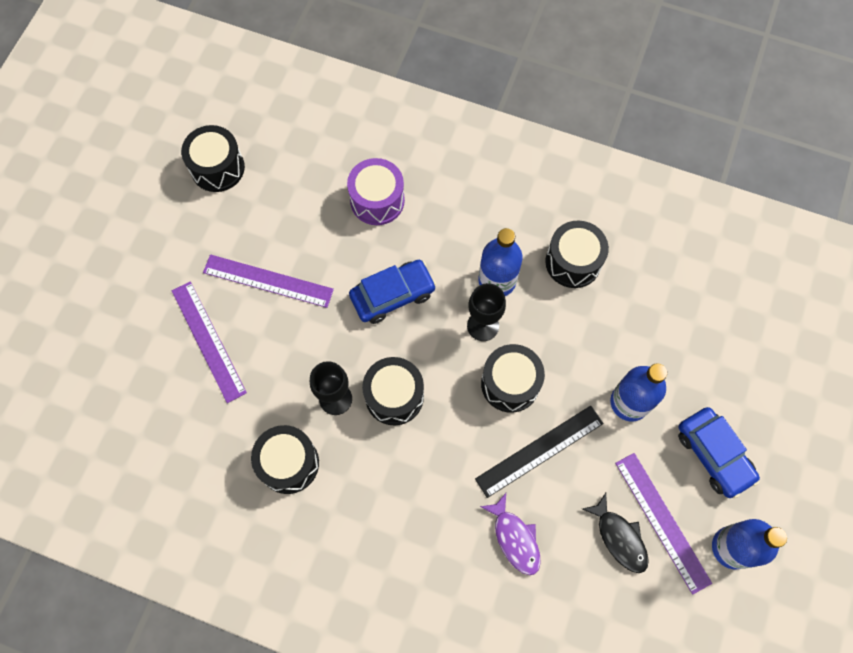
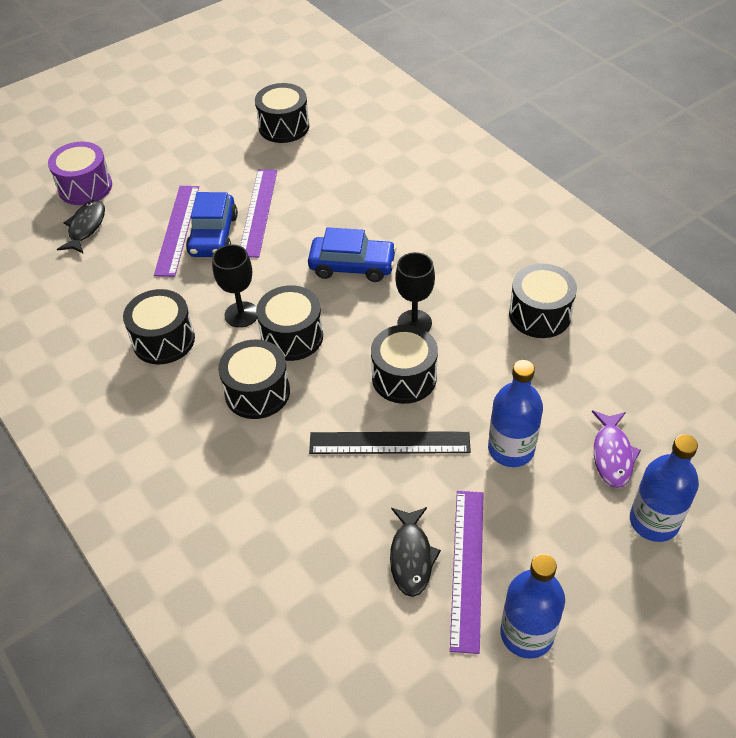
camera: 35 degrees right, 20 degrees down
purple ruler [203,254,334,308] -> purple ruler turned 45 degrees clockwise [240,169,277,258]
purple drum [347,158,405,225] -> purple drum moved to [48,142,112,205]
blue bottle [479,228,523,296] -> blue bottle moved to [630,434,699,542]
purple fish [480,493,541,575] -> purple fish moved to [592,411,641,488]
blue car [678,407,760,499] -> blue car moved to [186,192,238,257]
none -> black fish [57,200,105,254]
none -> black drum [218,340,290,419]

